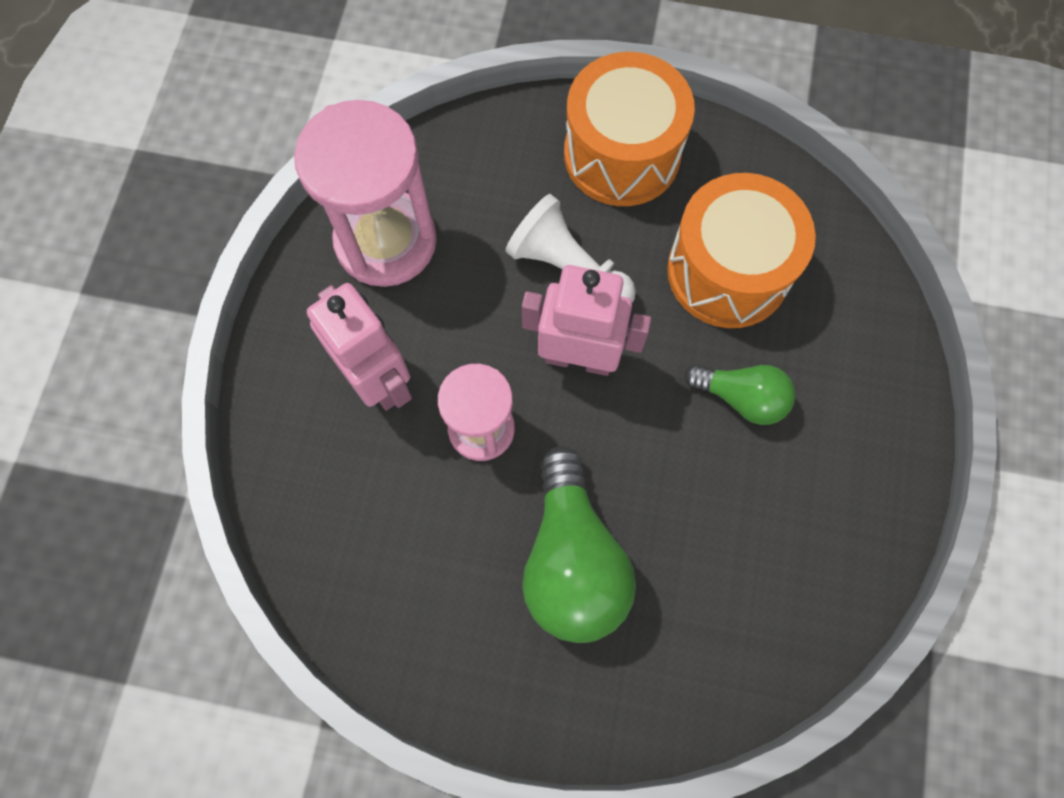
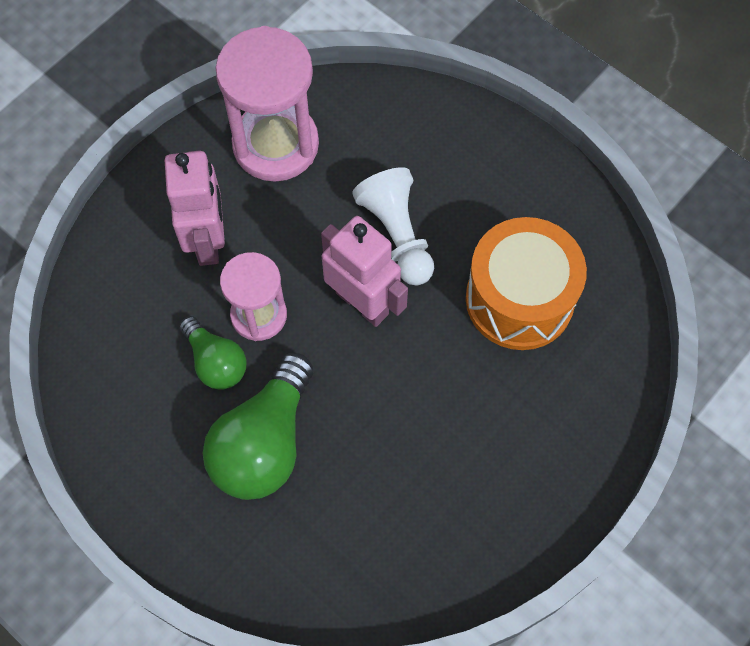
camera: 30 degrees right, 5 degrees down
orange drum [564,52,695,206] -> none
green light bulb [684,364,795,425] -> green light bulb moved to [179,316,247,390]

